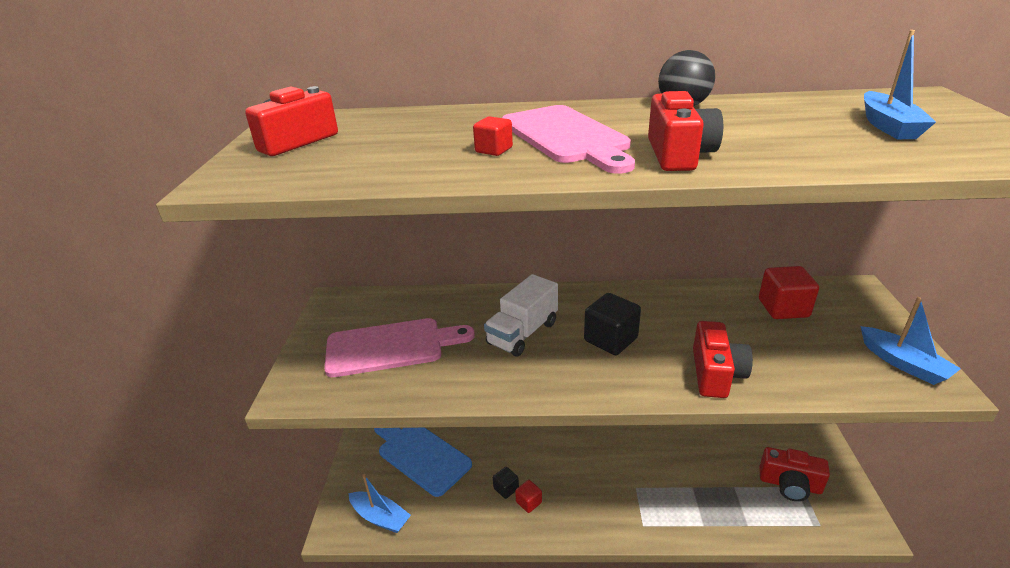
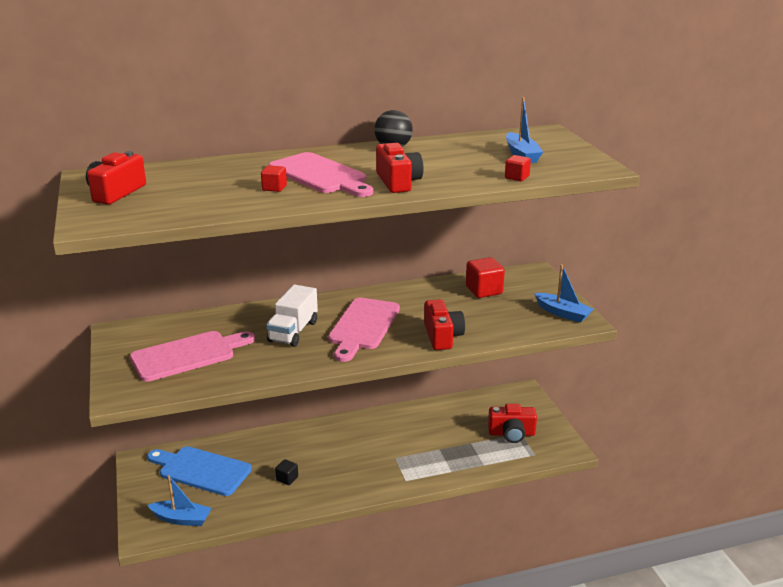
camera: 20 degrees left, 5 degrees down
red cube [515,480,542,513] -> red cube moved to [505,155,531,181]
black cube [584,293,641,355] -> pink cutting board [328,297,400,362]

